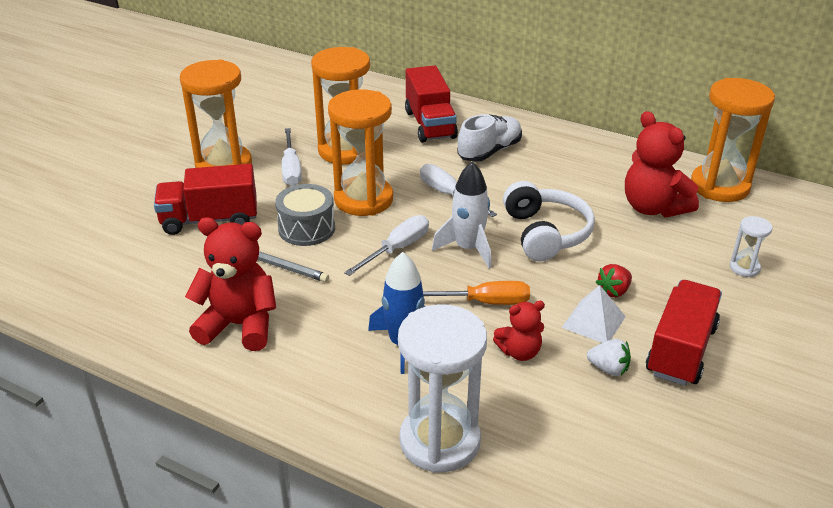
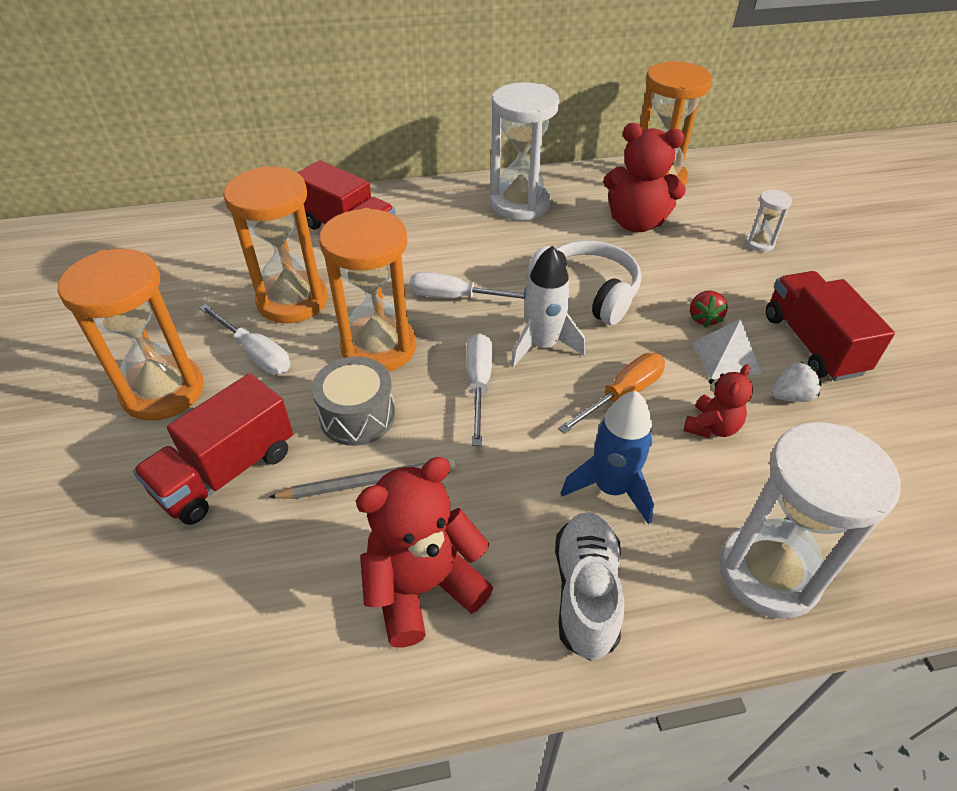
camera: 40 degrees left, 10 degrees up
white shoe [457,114,522,162] -> white shoe moved to [555,512,624,661]
none -> white hourglass [490,82,560,221]

